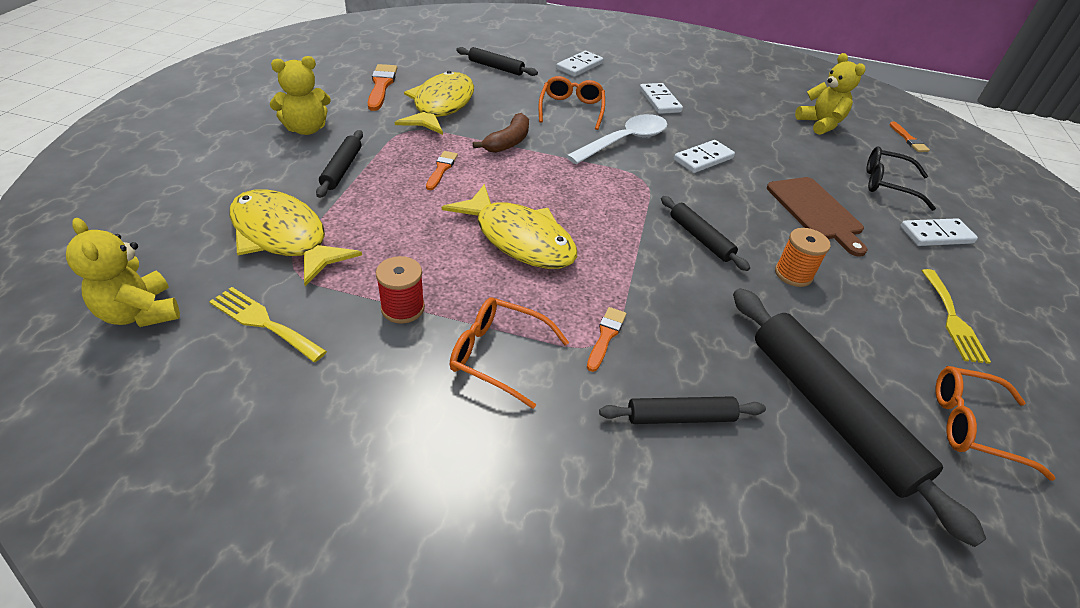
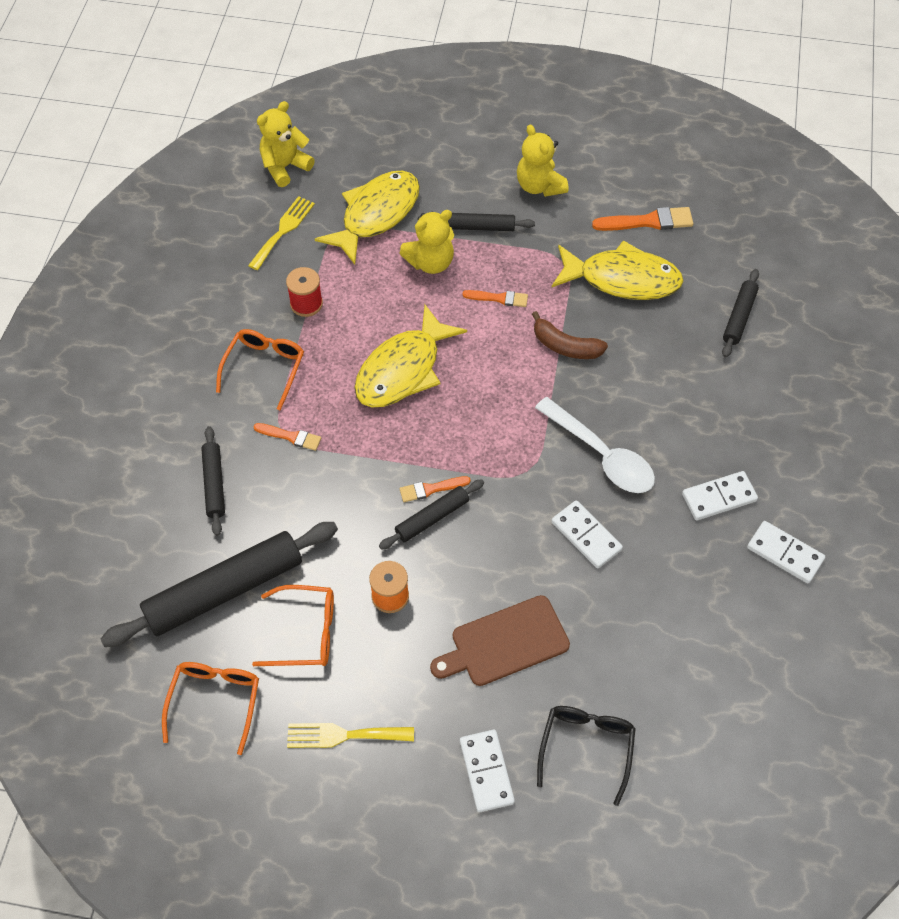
camera: 90 degrees right, 15 degrees up
orange glasses [539,76,605,130] -> orange glasses moved to [252,585,334,666]
white domino [556,51,603,77] -> white domino moved to [747,521,825,583]
yellow teddy bear [795,53,866,135] -> yellow teddy bear moved to [400,210,454,274]
orange brush [889,121,930,152] -> orange brush moved to [400,476,471,502]

